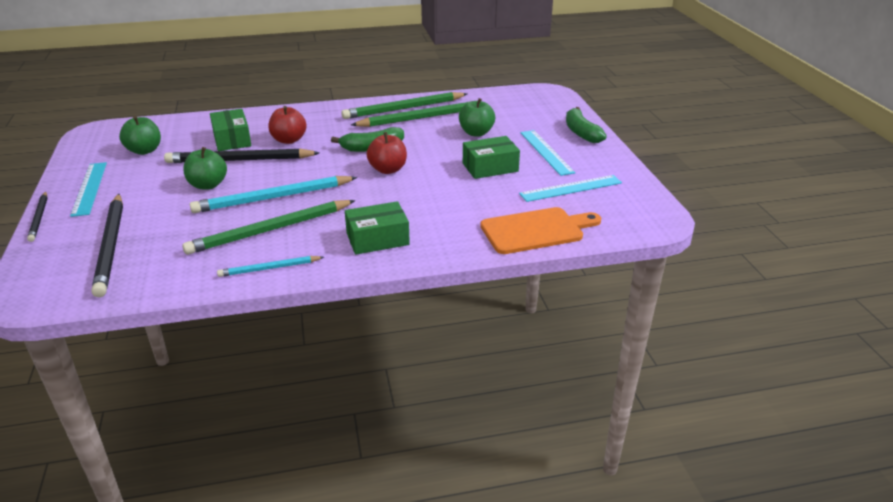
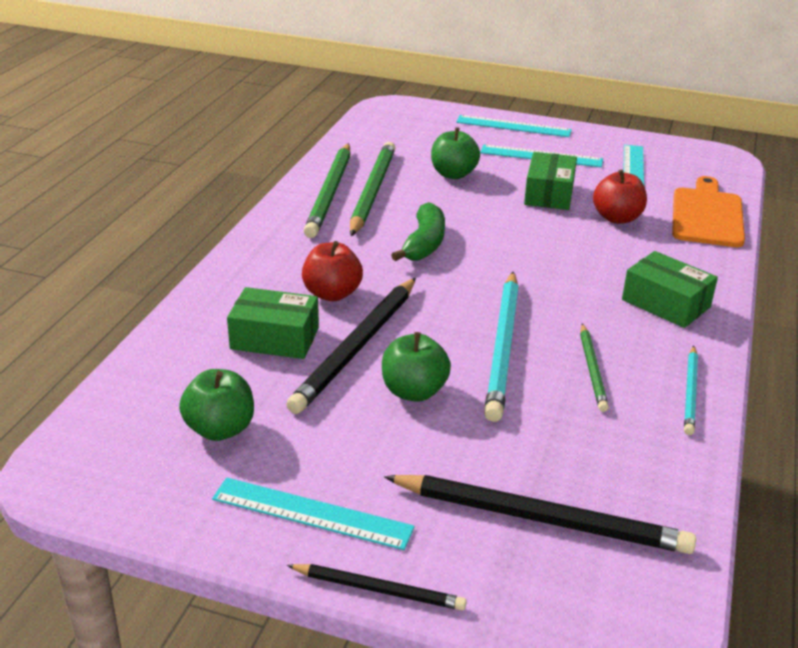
camera: 60 degrees left, 0 degrees up
green pencil [182,200,355,255] -> green pencil [580,324,609,412], size x0.55
green box [345,201,410,255] -> green box turned 60 degrees counterclockwise [622,251,718,328]
red apple [367,132,407,174] -> red apple moved to [593,169,647,224]
green banana [566,107,607,143] -> turquoise ruler [456,115,572,137]

